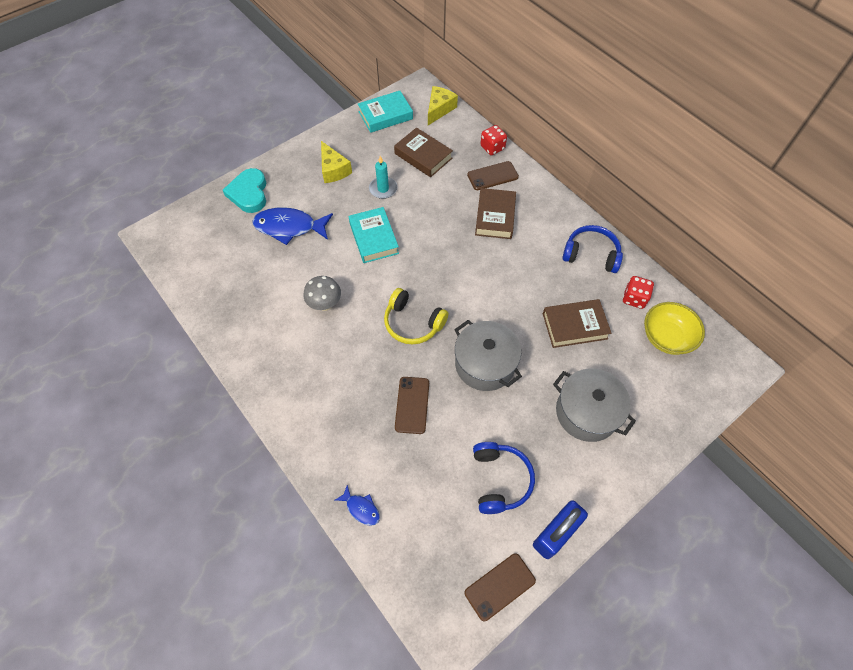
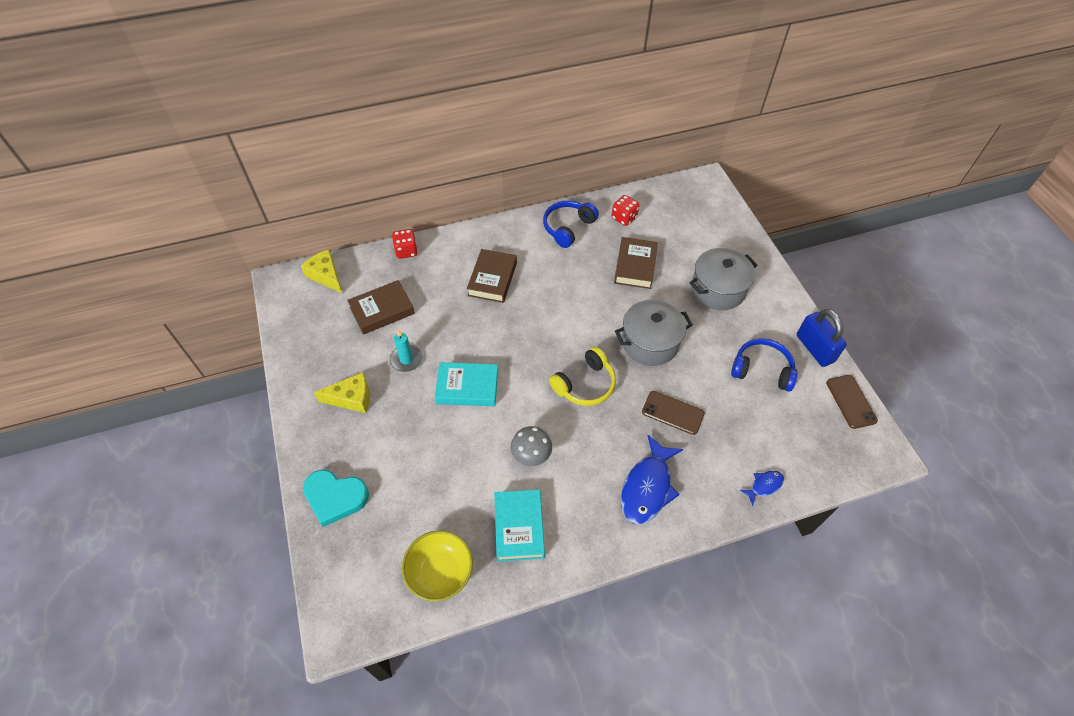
camera: 70 degrees left, 5 degrees down
blue fish [252,208,333,245] -> blue fish moved to [621,435,683,525]
turquoise book [358,91,413,133] -> turquoise book moved to [494,489,545,562]
brown phone [467,161,519,190] -> none
brown book [475,188,516,239] -> brown book turned 75 degrees clockwise [467,249,517,303]
yellow bowl [644,302,705,355] -> yellow bowl moved to [402,530,473,601]

